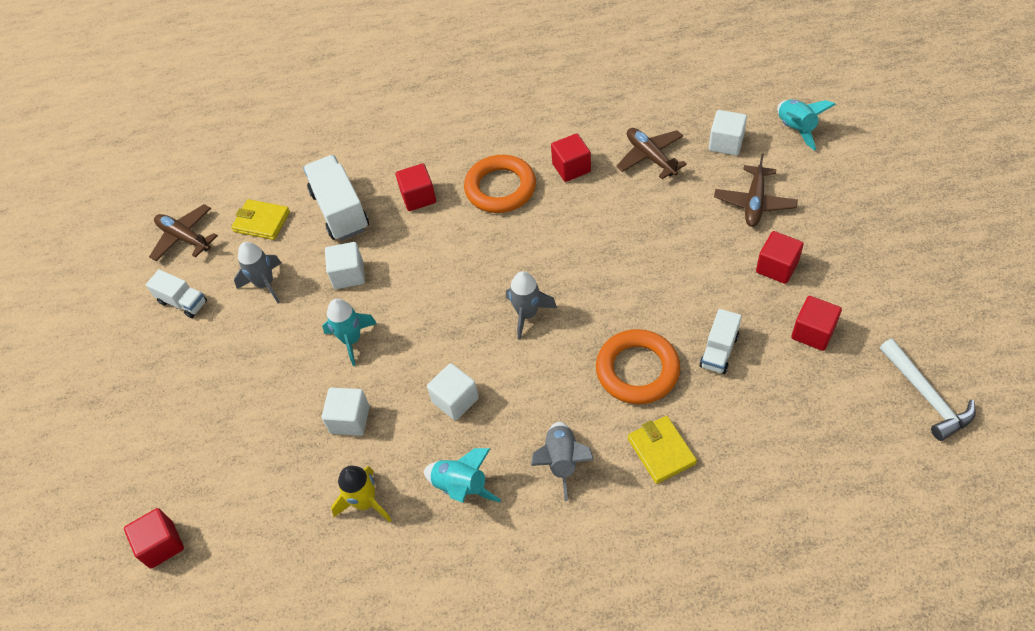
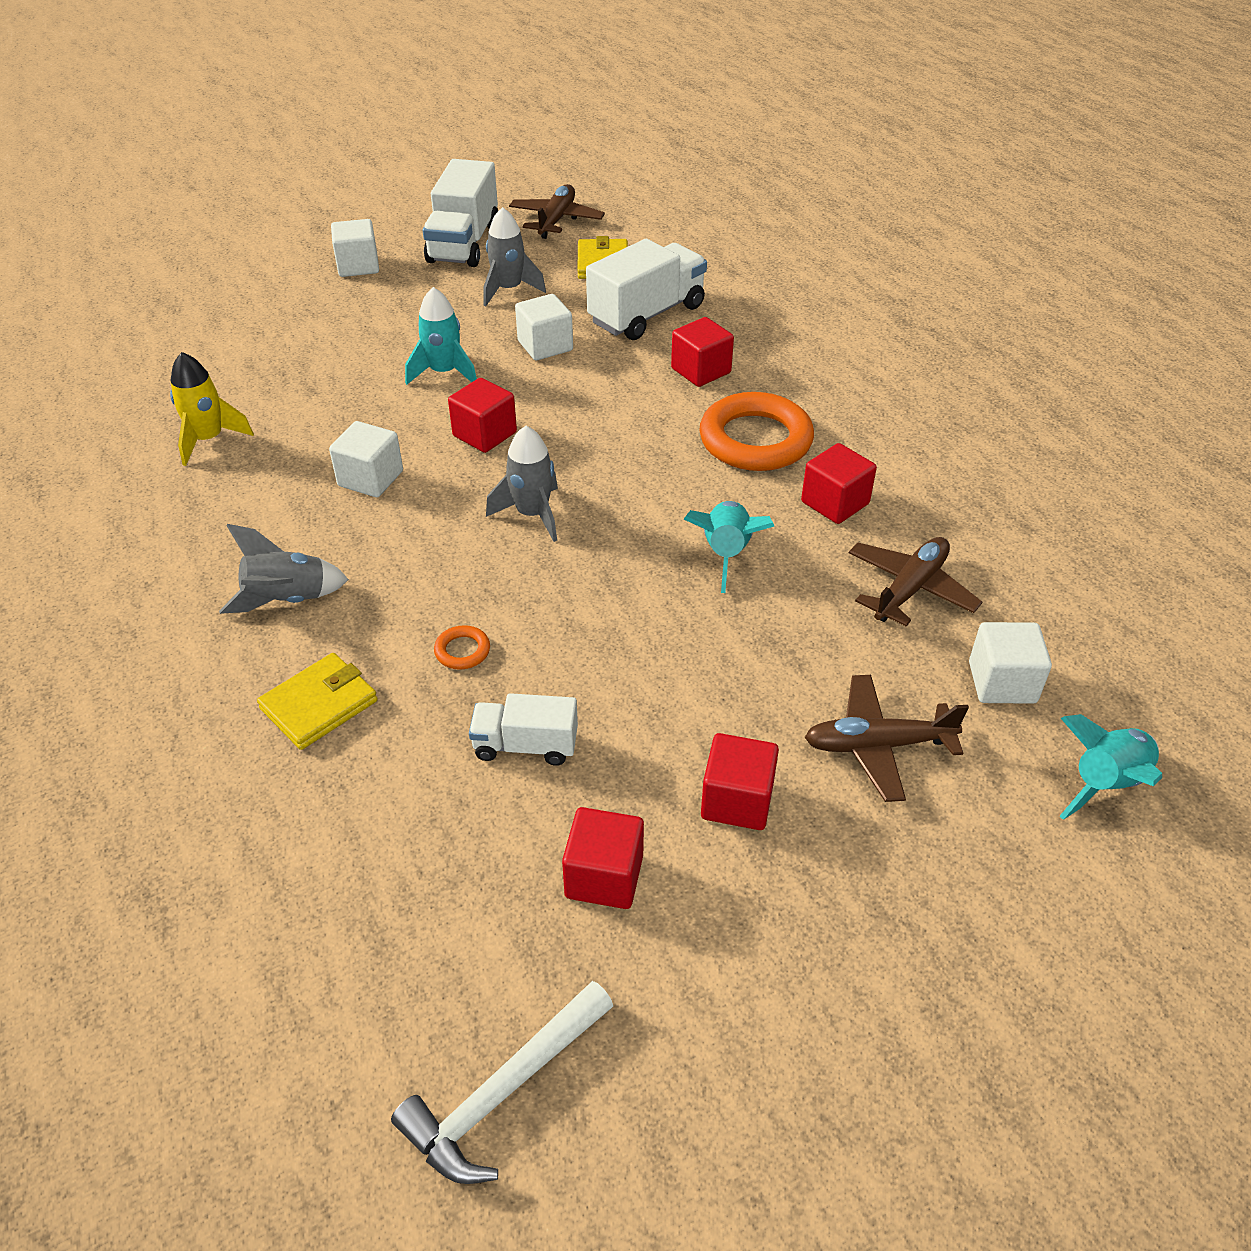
camera: 65 degrees right, 10 degrees down
red cube [124,508,184,569] -> red cube moved to [448,378,517,453]
white truck [146,270,207,318] -> white truck [423,159,498,267], size x1.73
white cube [322,387,370,436] -> white cube moved to [331,219,379,277]
turquoise rocket [424,448,501,503] -> turquoise rocket moved to [684,501,774,593]
orange ring [596,329,680,404] -> orange ring [434,625,490,670], size x0.41

